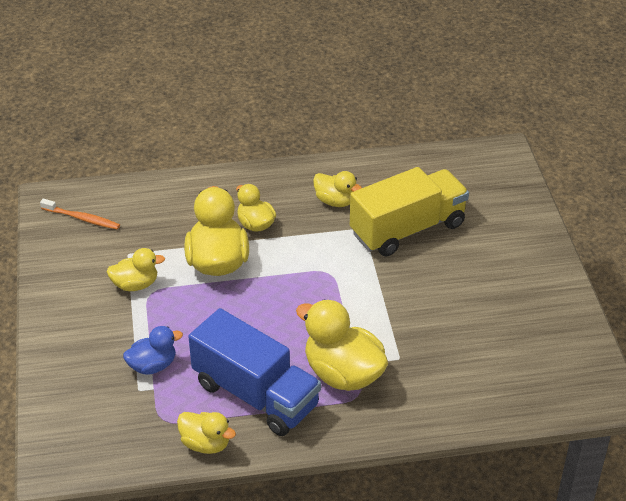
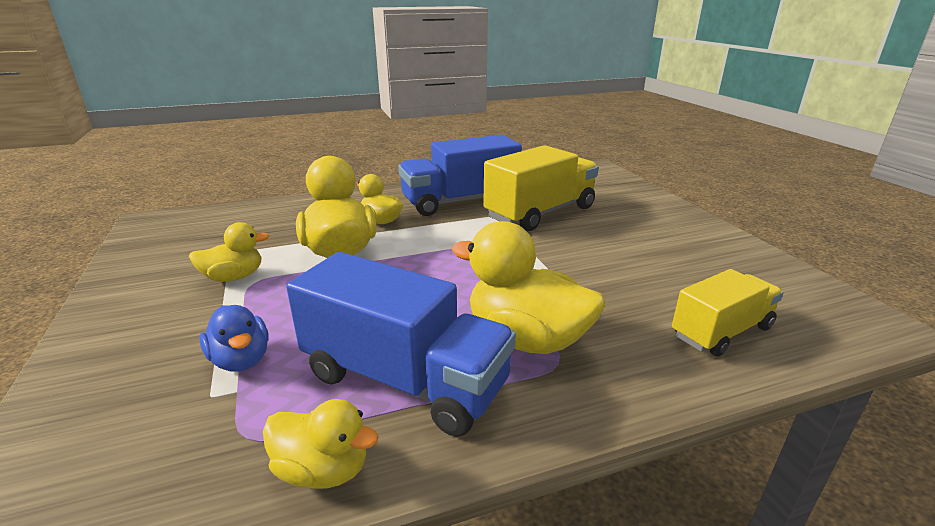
camera: 10 degrees left, 15 degrees down
orange toothbrush [40,199,120,230] -> none
blue duck [123,326,183,374] -> blue duck turned 90 degrees clockwise [199,305,269,372]
yellow duck [313,171,362,207] -> blue truck [398,135,522,216]
none -> yellow truck [672,269,784,357]

